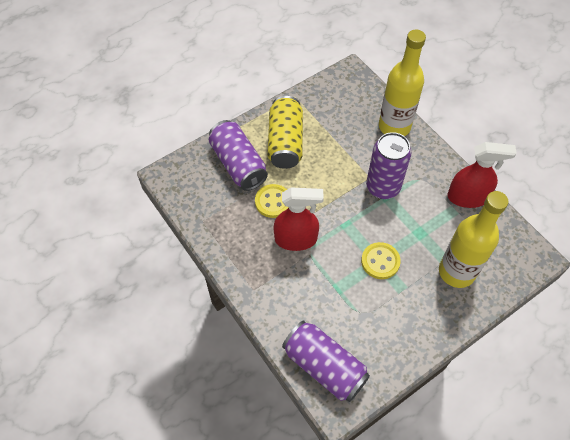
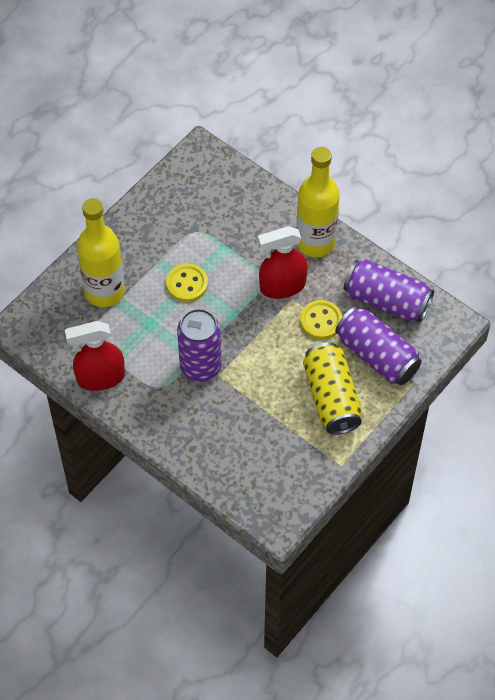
camera: 165 degrees right, 0 degrees up
purple can [282,321,370,402] -> purple can moved to [343,259,434,322]
yellow bottle [379,30,426,136] -> yellow bottle moved to [296,147,340,257]

